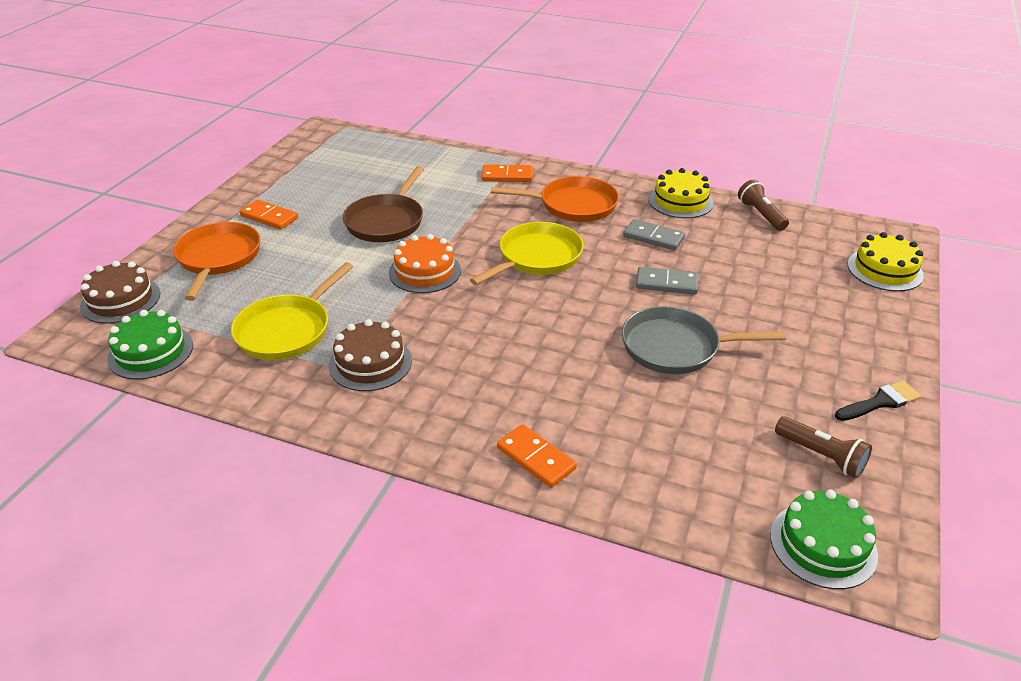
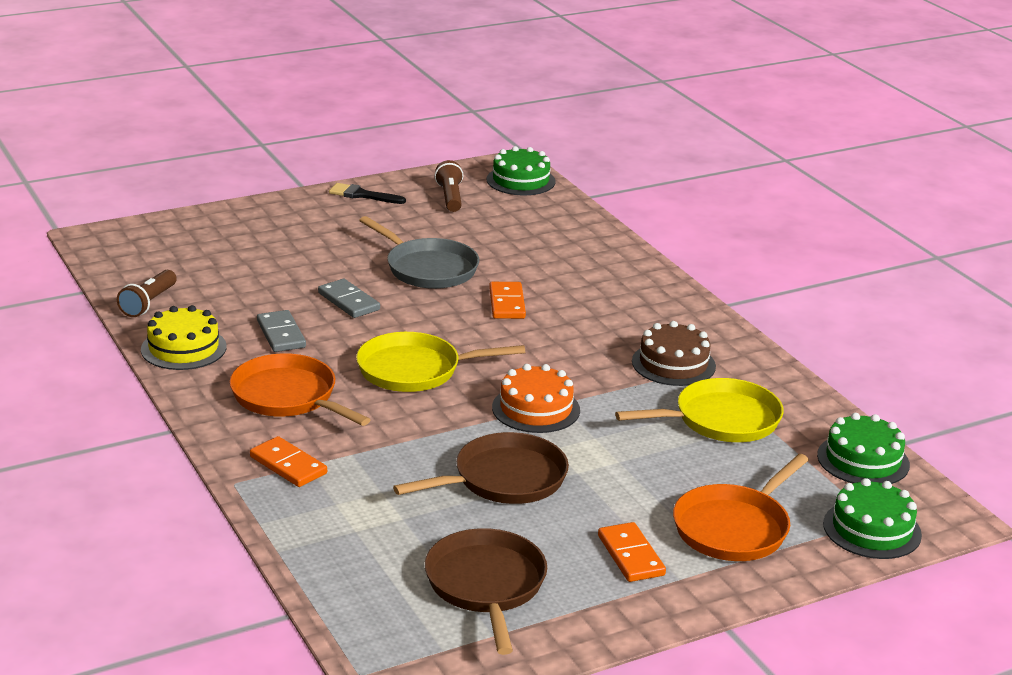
camera: 140 degrees left, 10 degrees down
brown cake [80,261,160,324] -> green cake [823,478,922,559]
orange domino [497,424,577,488] -> orange domino moved to [489,282,526,319]
yellow cake [847,232,924,291] -> none
none -> brown pan [425,528,547,655]

